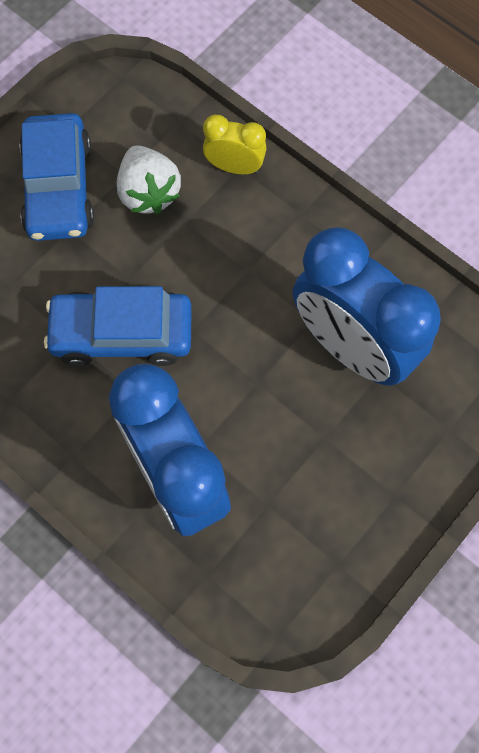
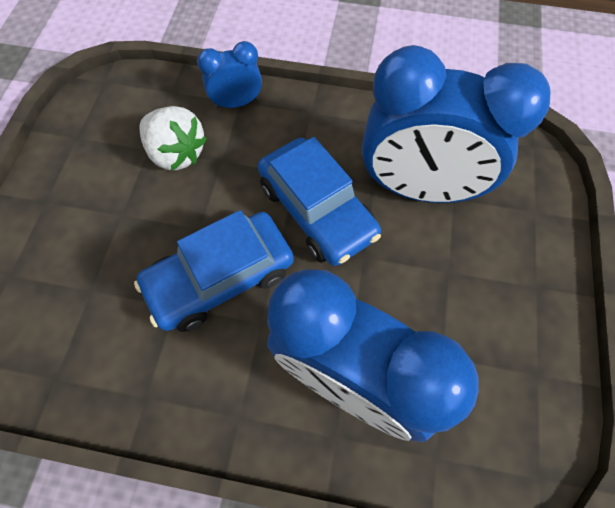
camera: 30 degrees left, 5 degrees down
blue car [19,113,94,241] -> blue car moved to [258,137,381,266]
yellow clock [203,115,267,174] -> blue clock [197,41,262,109]

